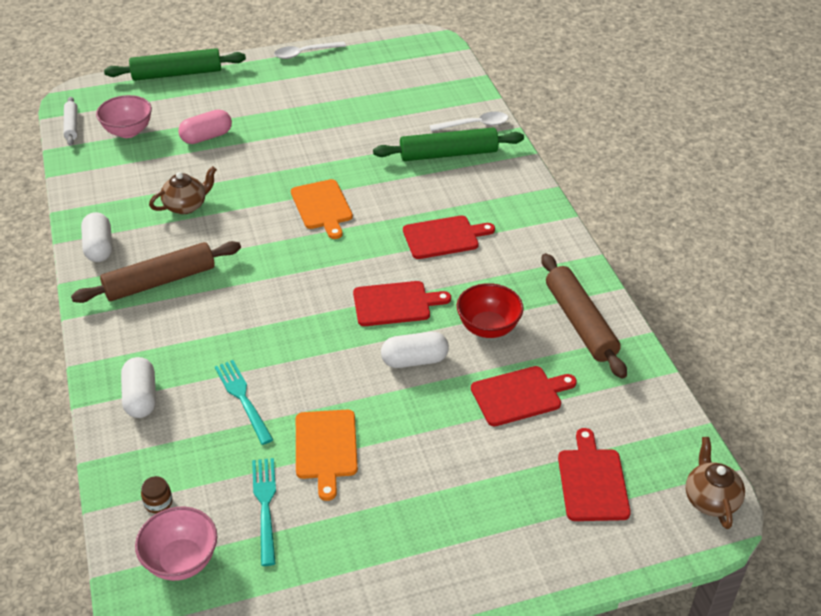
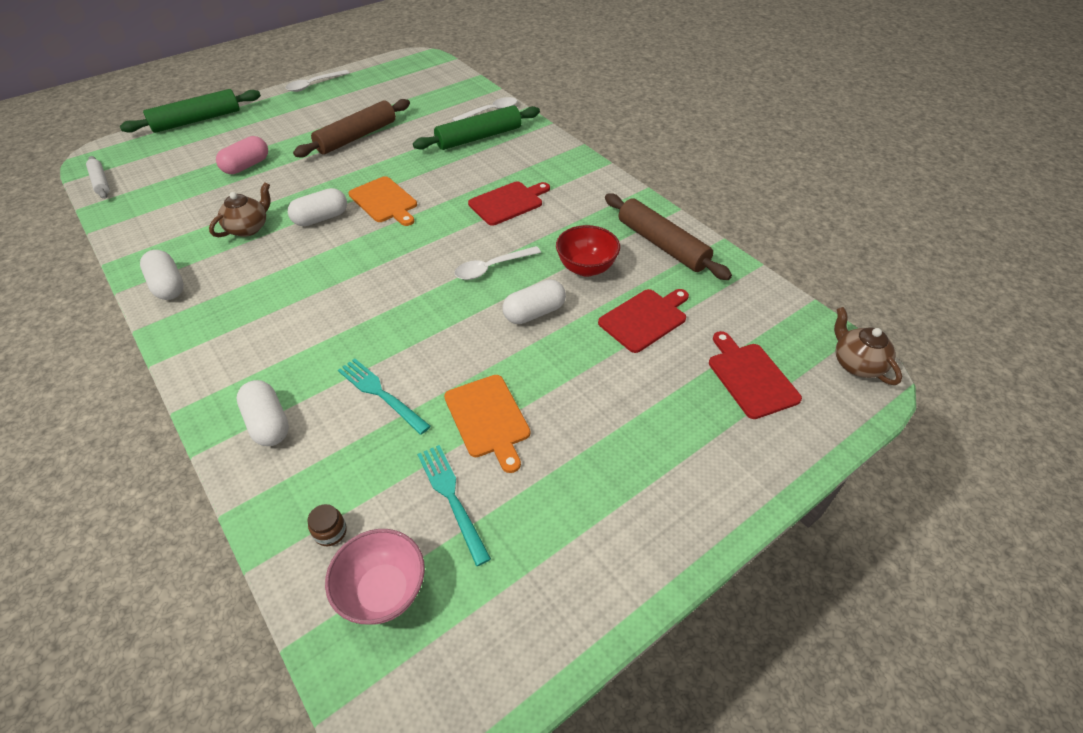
camera: 20 degrees left, 5 degrees up
brown rolling pin [71,241,241,303] -> brown rolling pin moved to [293,99,410,157]
pink bowl [96,95,152,138] -> none
red cutting board [353,281,451,326] -> white spoon [454,246,541,280]
none -> white capsule [288,188,347,226]

